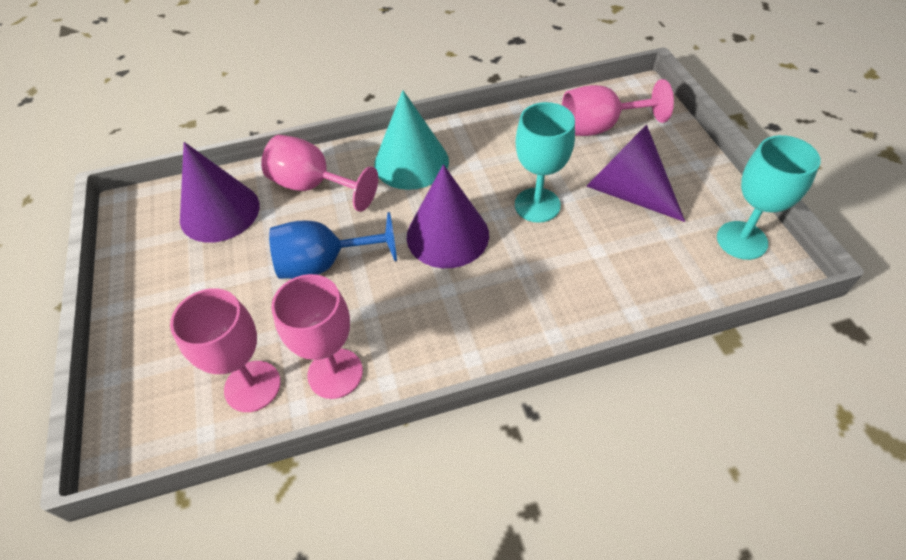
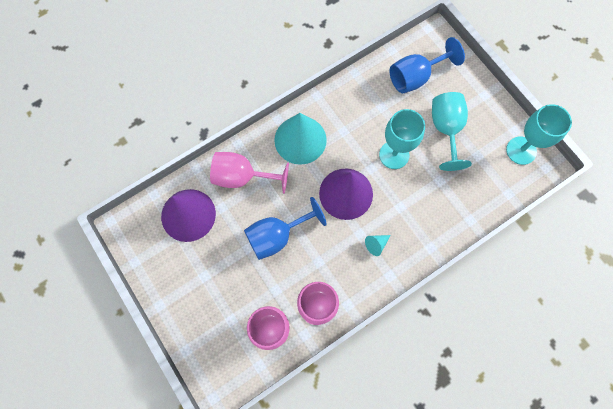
camera: 20 degrees left, 20 degrees up
pink goblet [562,79,674,136] -> blue goblet [389,37,465,93]
purple cone [586,125,685,222] -> turquoise goblet [432,92,472,171]
none -> turquoise cone [365,235,391,256]

